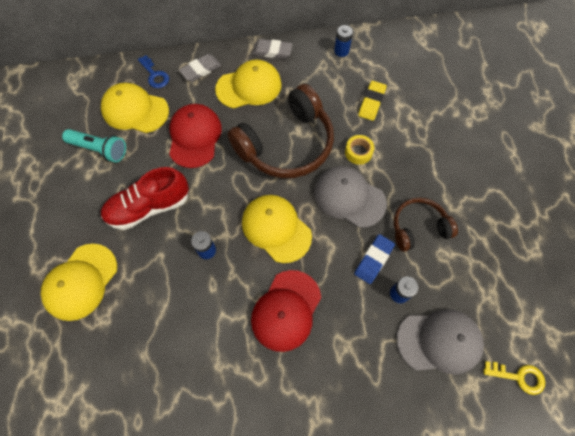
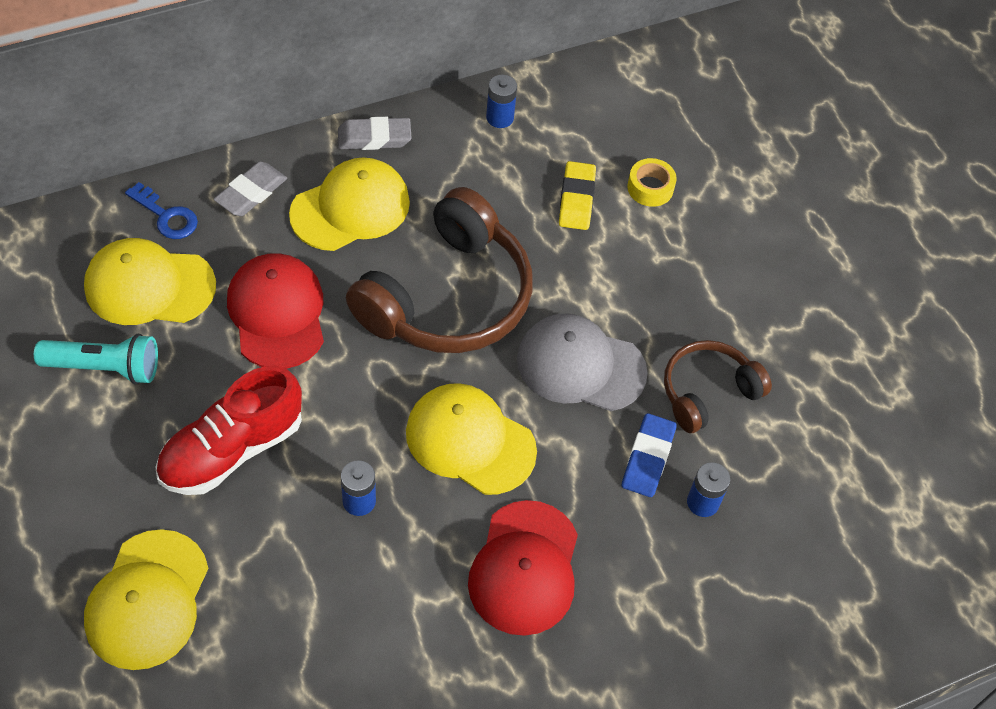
camera: 20 degrees left, 10 degrees down
yellow tape [345,135,374,165] -> yellow tape moved to [627,158,677,207]
grey cap [397,309,484,375] -> none
yellow key [484,361,545,395] -> none

